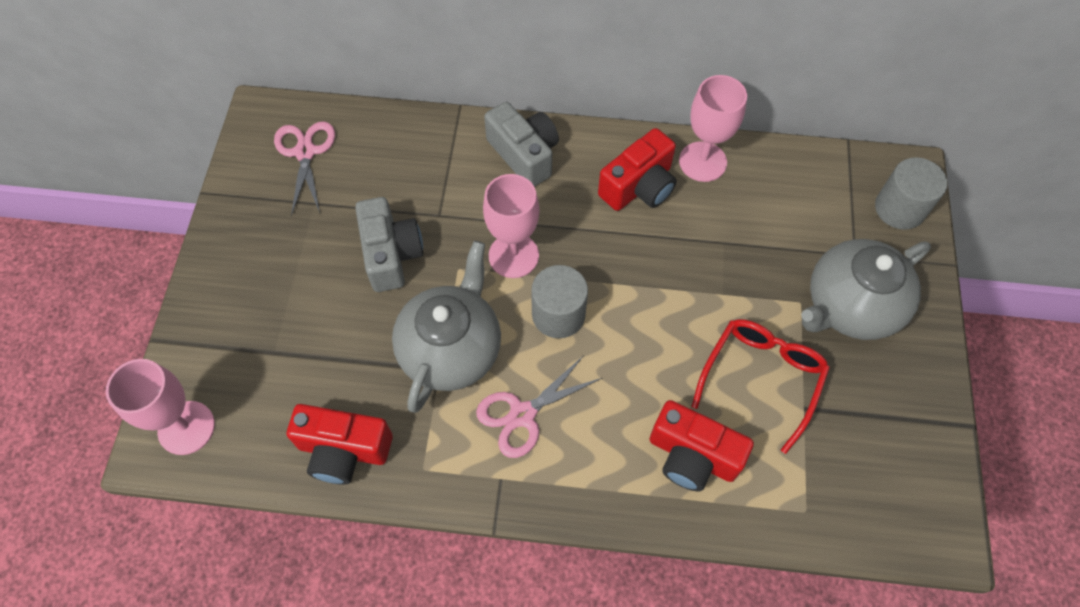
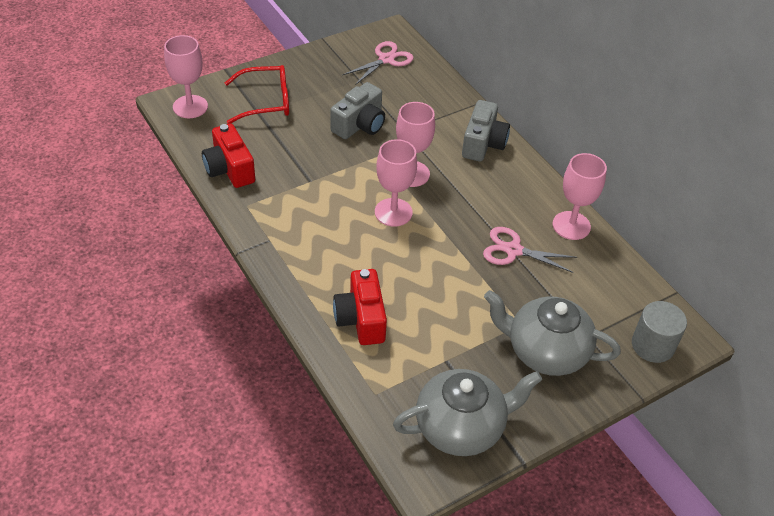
camera: 50 degrees right, 15 degrees down
grey teapot [392,241,501,413] -> grey teapot moved to [393,369,542,456]
pink scissors [476,355,602,458] -> pink scissors moved to [483,227,577,273]
grey cylinder [531,265,588,338] -> pink goblet [375,139,417,227]
red camera [598,128,677,211] -> none
red glasses [691,319,830,454] -> red glasses moved to [225,65,289,124]

